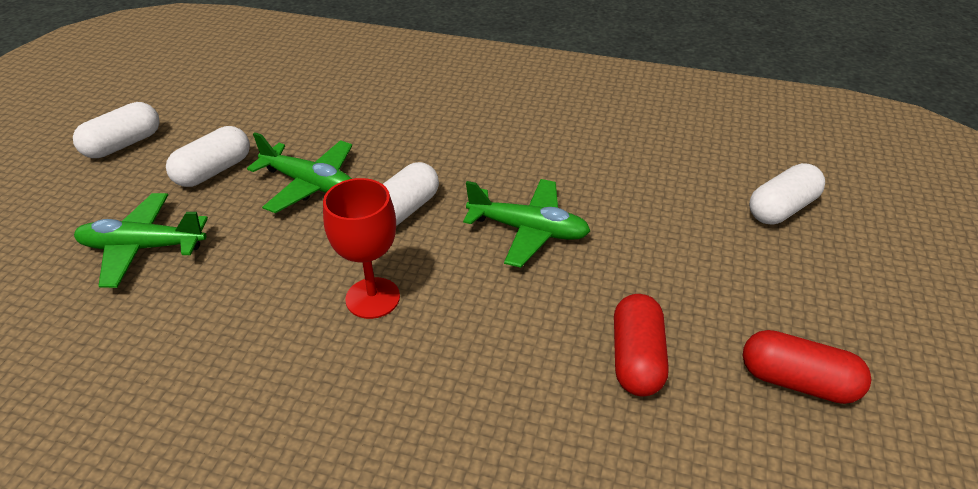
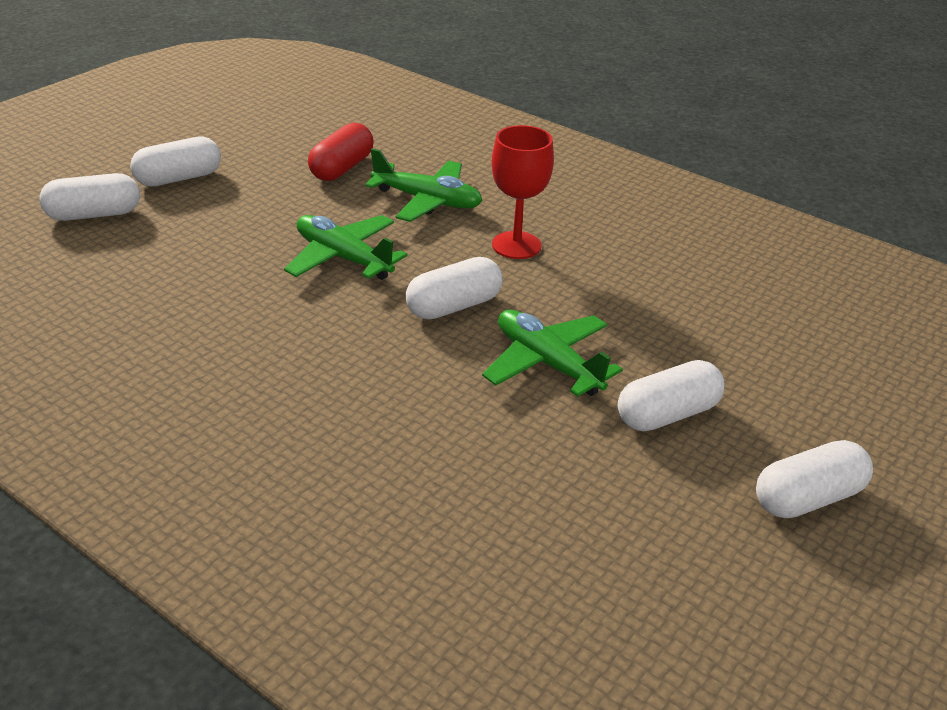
camera: 160 degrees left, 5 degrees down
green plane [74,193,208,288] -> green plane moved to [365,148,483,222]
red capsule [743,330,871,404] -> none
none -> white capsule [130,136,221,187]

